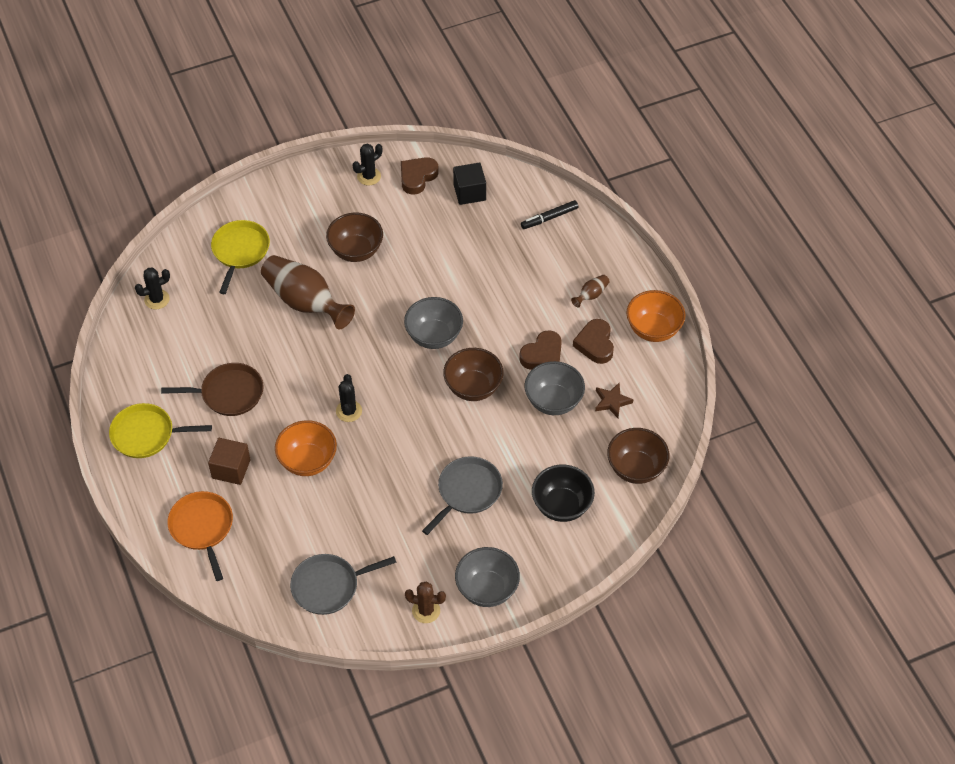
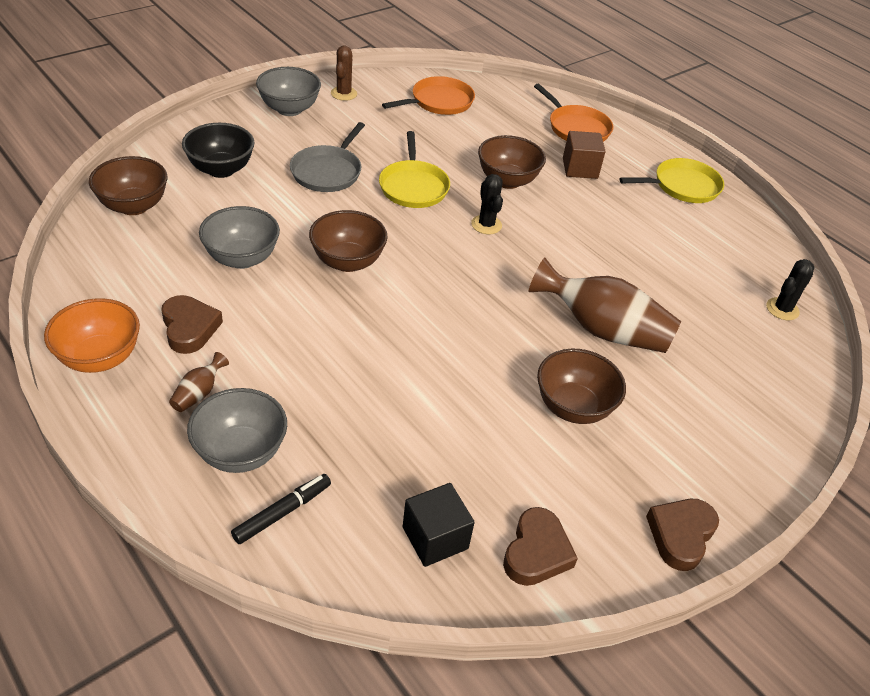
camera: 160 degrees right, 10 degrees down
brown pan [161,363,264,416] -> none
yellow pan [211,220,270,294] -> yellow pan moved to [379,131,450,208]
orange bowl [275,420,337,476] -> brown bowl [478,135,546,189]
grey pan [290,554,396,615] -> orange pan [382,76,475,115]
black cactus [353,144,382,185] -> none
grey bowl [404,297,463,349] -> grey bowl moved to [187,388,287,473]
brown cactus [405,581,446,623] -> brown cactus turned 75 degrees counterclockwise [331,45,357,101]
brown heart [519,330,562,370] -> brown heart moved to [646,499,719,571]
brown star [595,383,634,418] -> none

